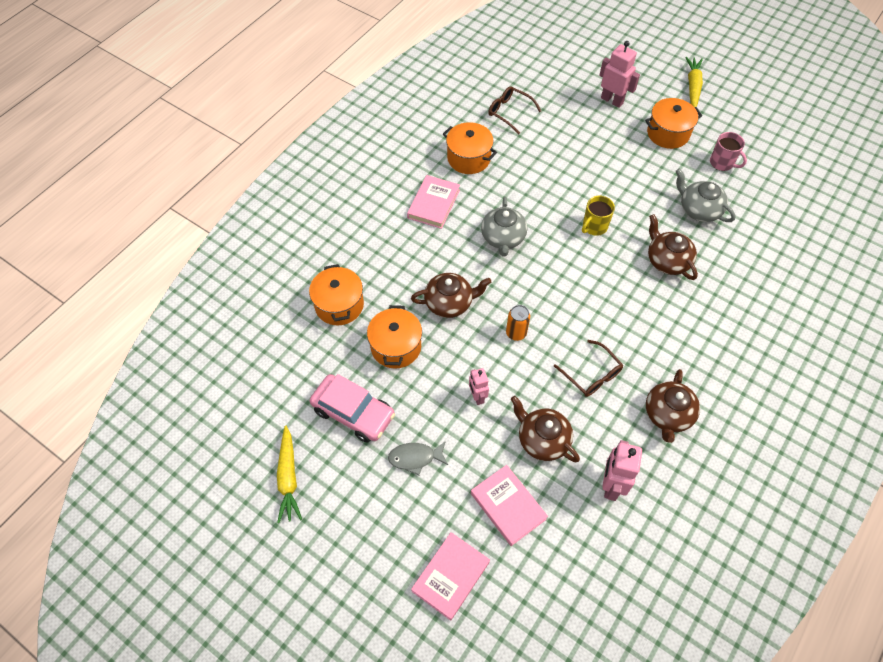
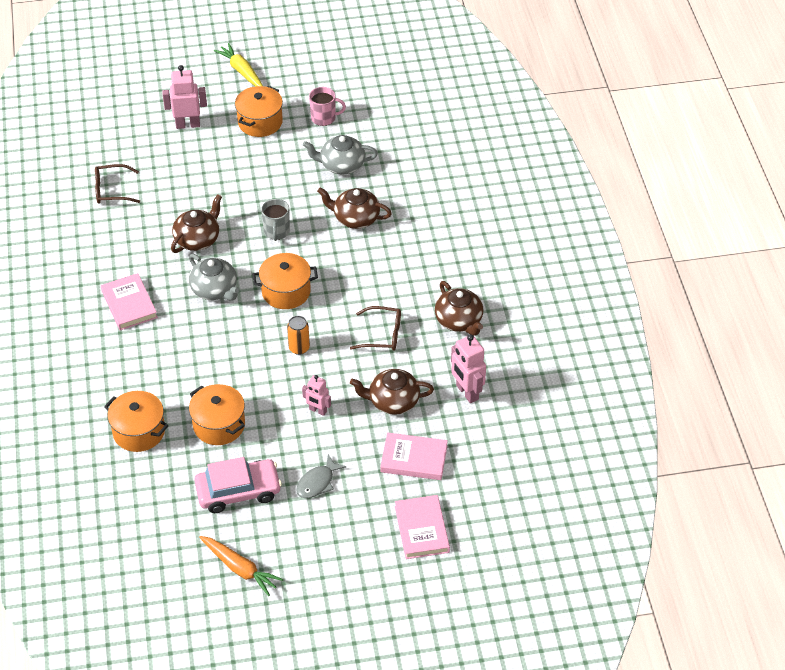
camera: 45 degrees left, 10 degrees down
yellow carrot [277,426,302,523] -> orange carrot [199,536,284,596]
brown teapot [411,273,491,318] -> brown teapot moved to [171,194,222,253]
orange pot [443,122,497,174] -> orange pot moved to [252,253,318,309]
yellow mug [582,196,615,236] -> grey mug [261,199,290,241]

